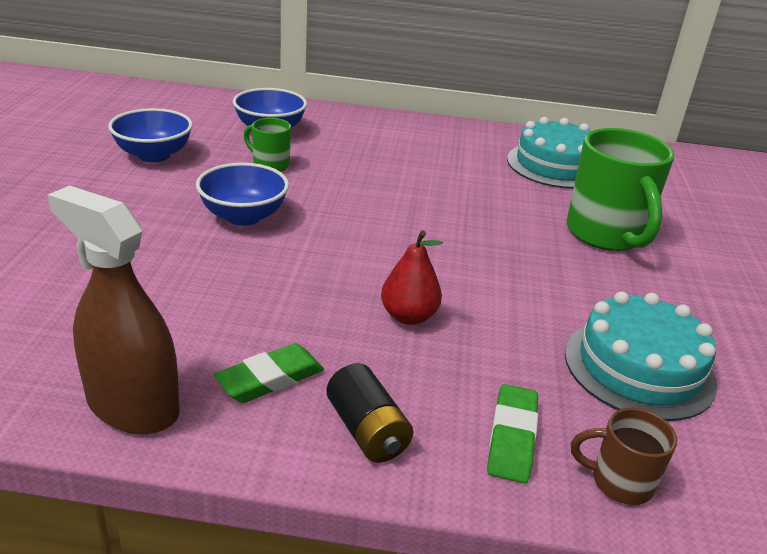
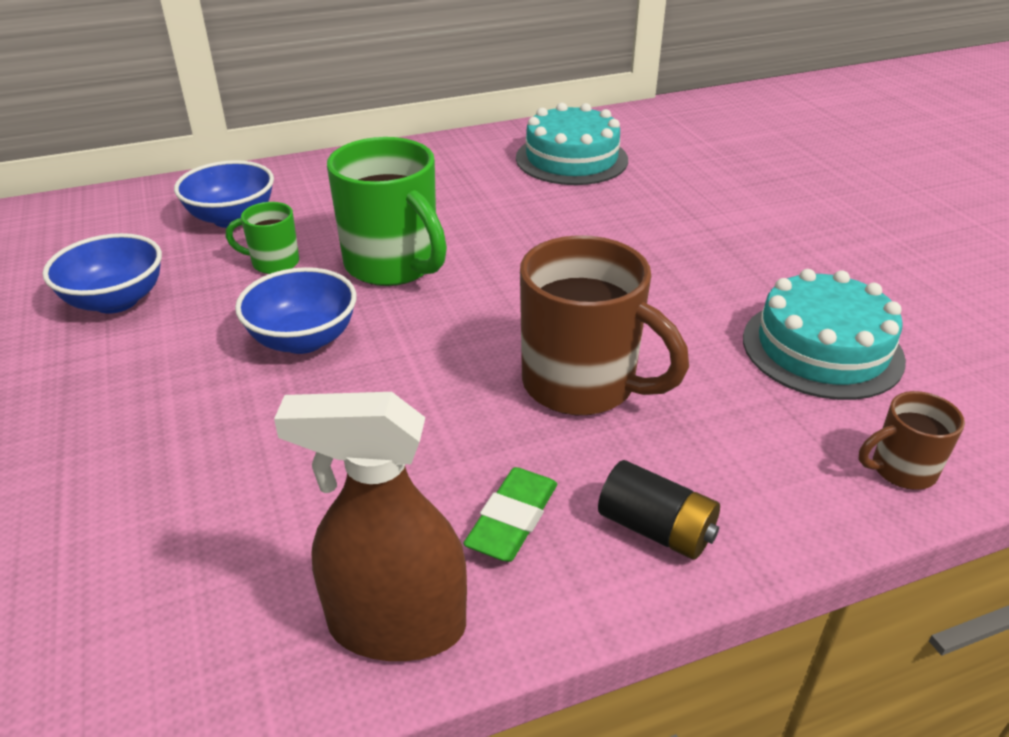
camera: 25 degrees left, 5 degrees up
red pear [381,231,443,325] -> brown mug [520,235,689,415]
green eraser [487,384,538,483] -> none
green mug [566,128,674,251] -> green mug moved to [327,137,447,286]

